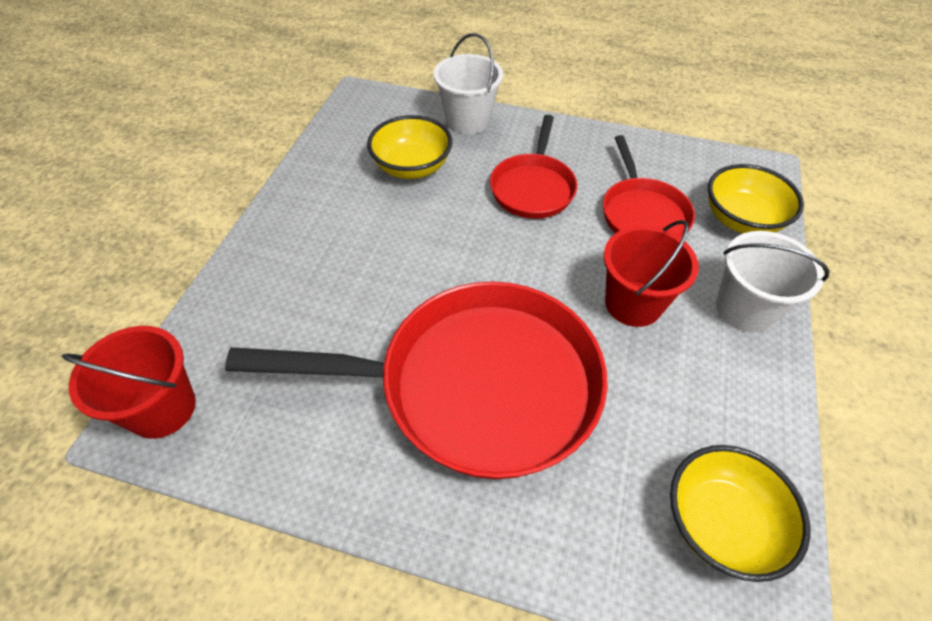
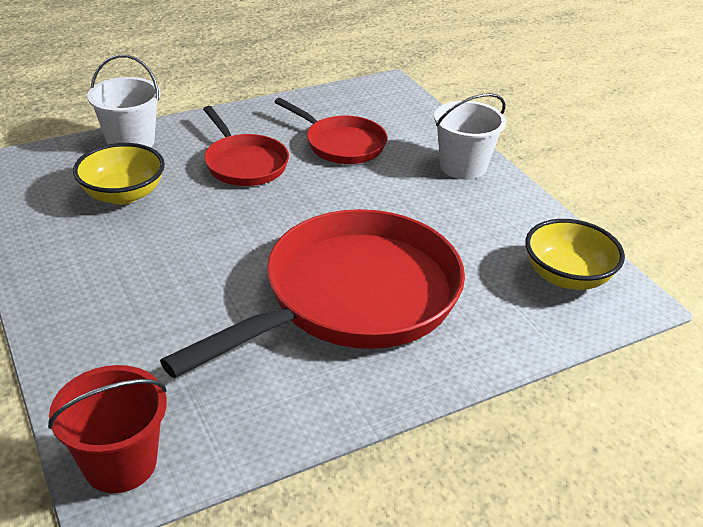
camera: 45 degrees left, 15 degrees down
red bucket [604,220,699,327] -> none
yellow bowl [708,164,804,233] -> none

